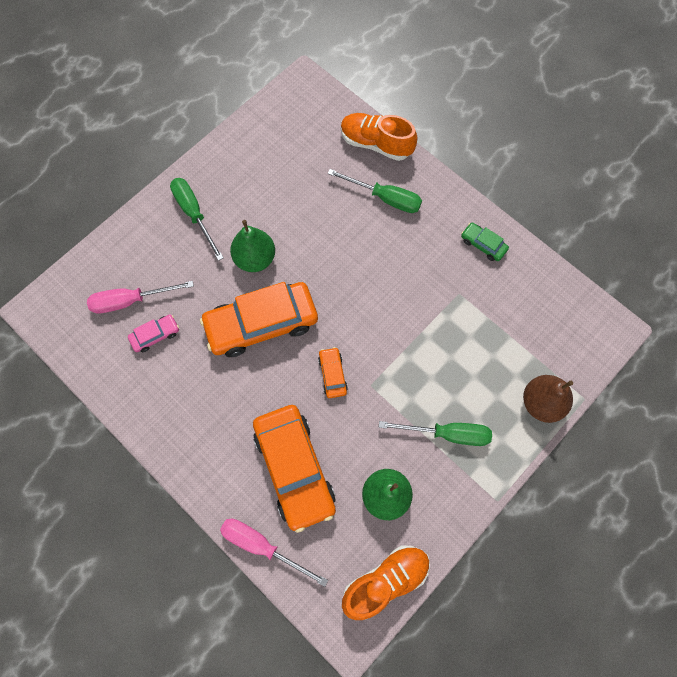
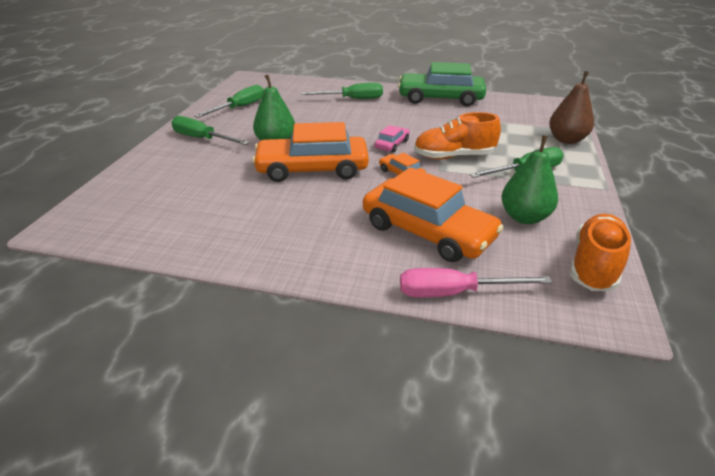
camera: 30 degrees left, 35 degrees down
pink screwdriver [87,281,194,314] -> none
pink car [128,314,179,352] -> pink car moved to [375,125,410,152]
orange car [200,282,318,357] -> orange car turned 45 degrees clockwise [252,122,369,182]
orange shoe [341,113,417,161] -> orange shoe moved to [414,112,501,159]
green car [461,222,509,261] -> green car [398,62,486,106], size x2.26
none -> green screwdriver [194,85,264,118]

